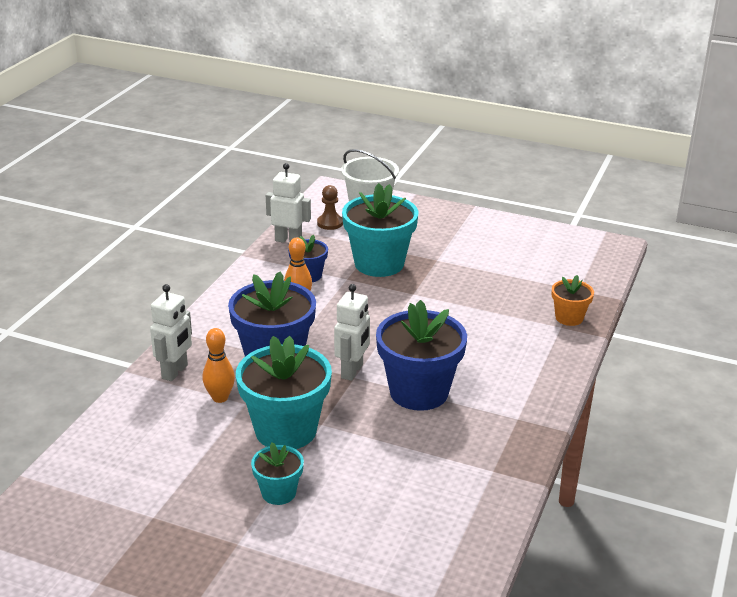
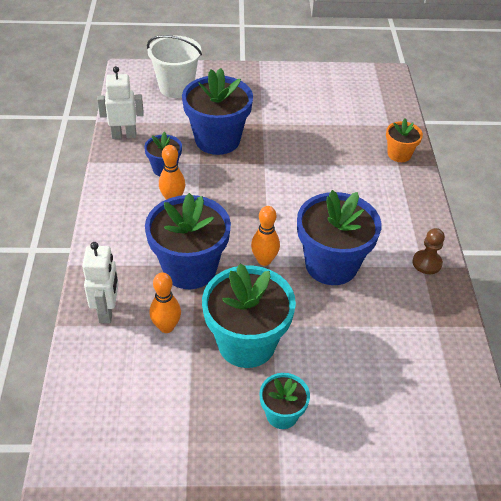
camera: 25 degrees left, 15 degrees up
brown pawn [317,185,343,230] -> brown pawn moved to [412,228,445,274]
white robot [334,284,370,381] -> orange bowling pin [251,206,280,266]
turquoise flower pot [342,183,418,277] -> blue flower pot [182,68,253,155]

